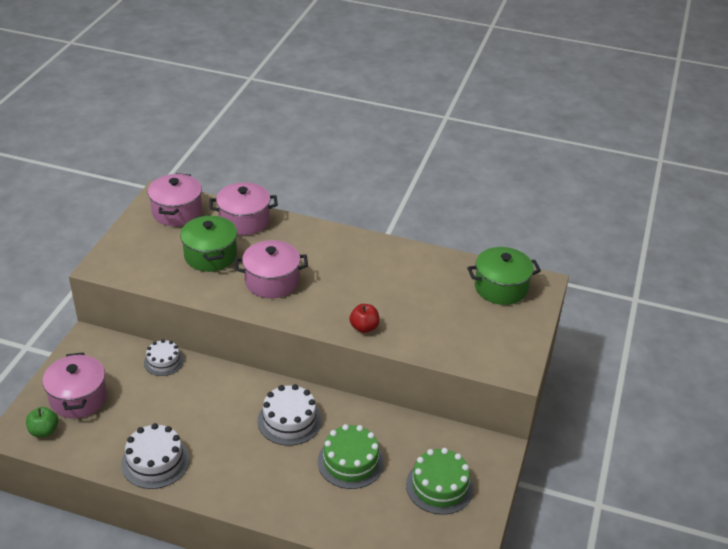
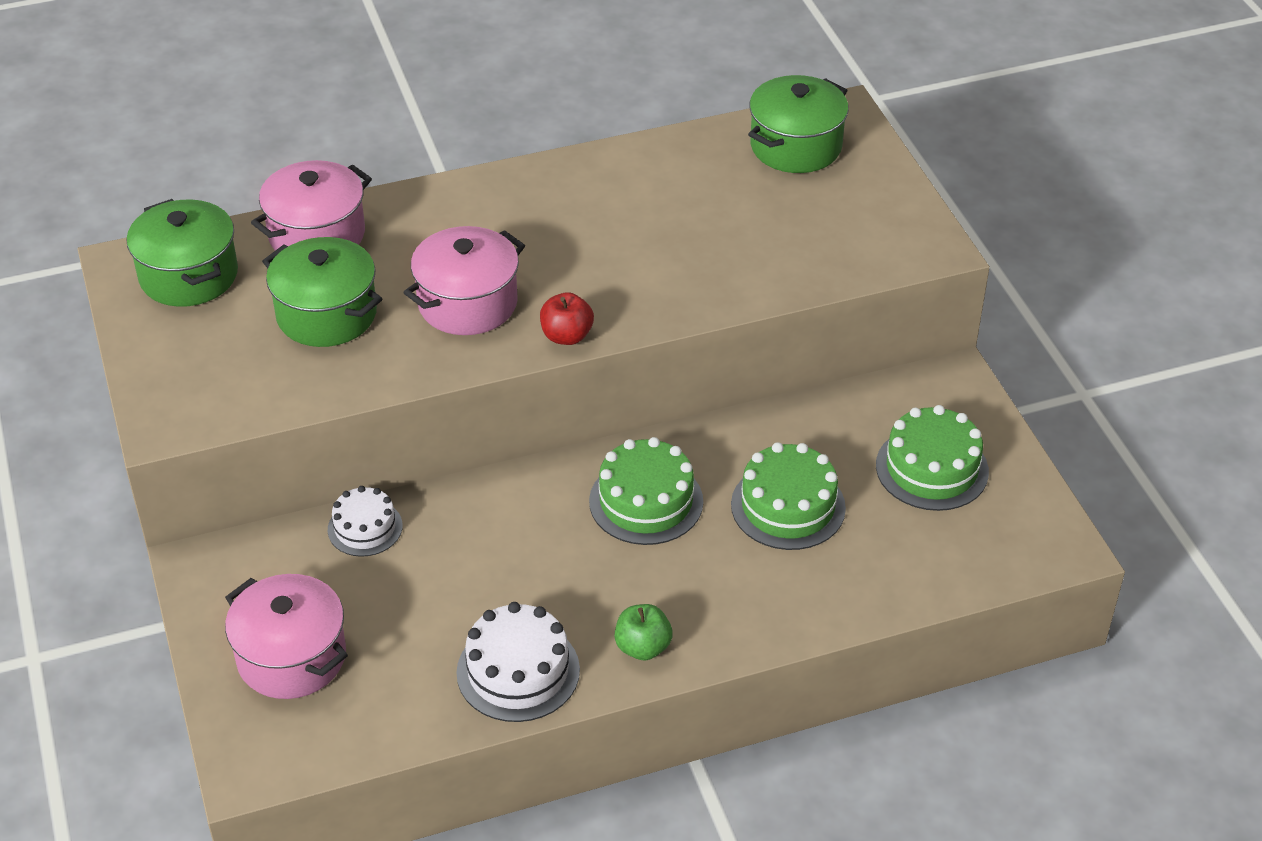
camera: 35 degrees left, 5 degrees up
green apple [26,407,58,437] -> green apple moved to [615,604,673,660]
pink pot [148,173,202,226] -> green pot [127,199,238,307]
white cake [257,384,322,446] -> green cake [589,437,703,545]
red apple [350,304,380,333] -> red apple moved to [540,292,594,345]

